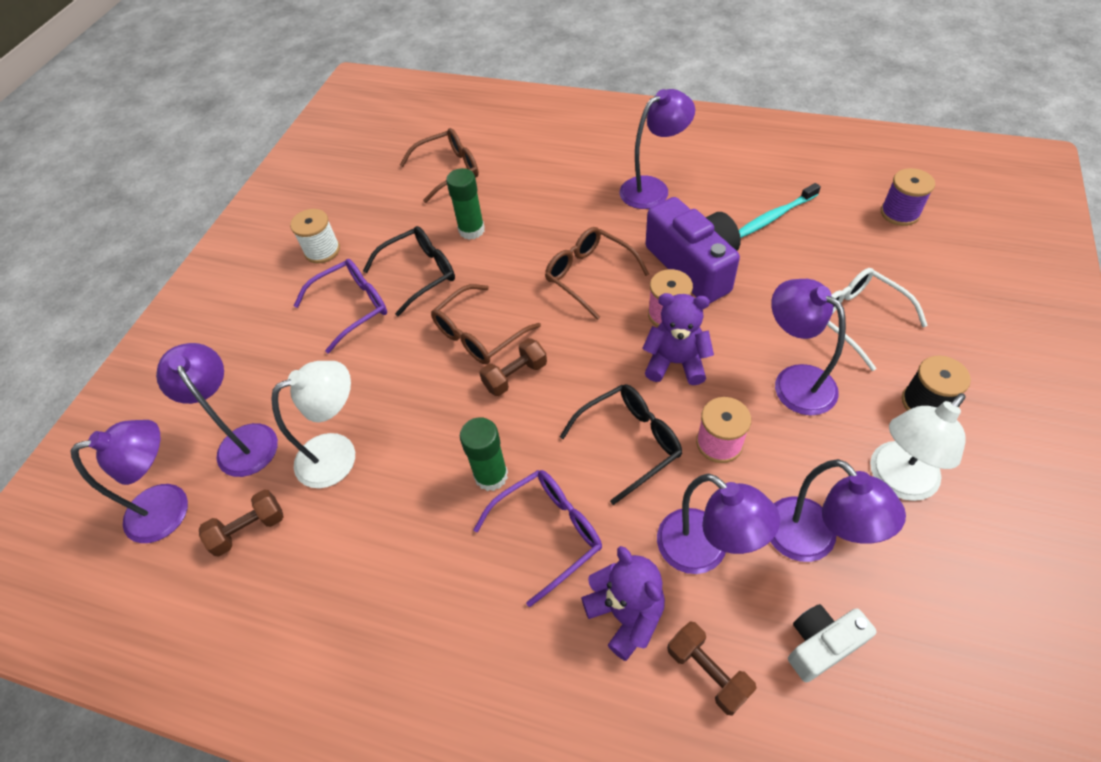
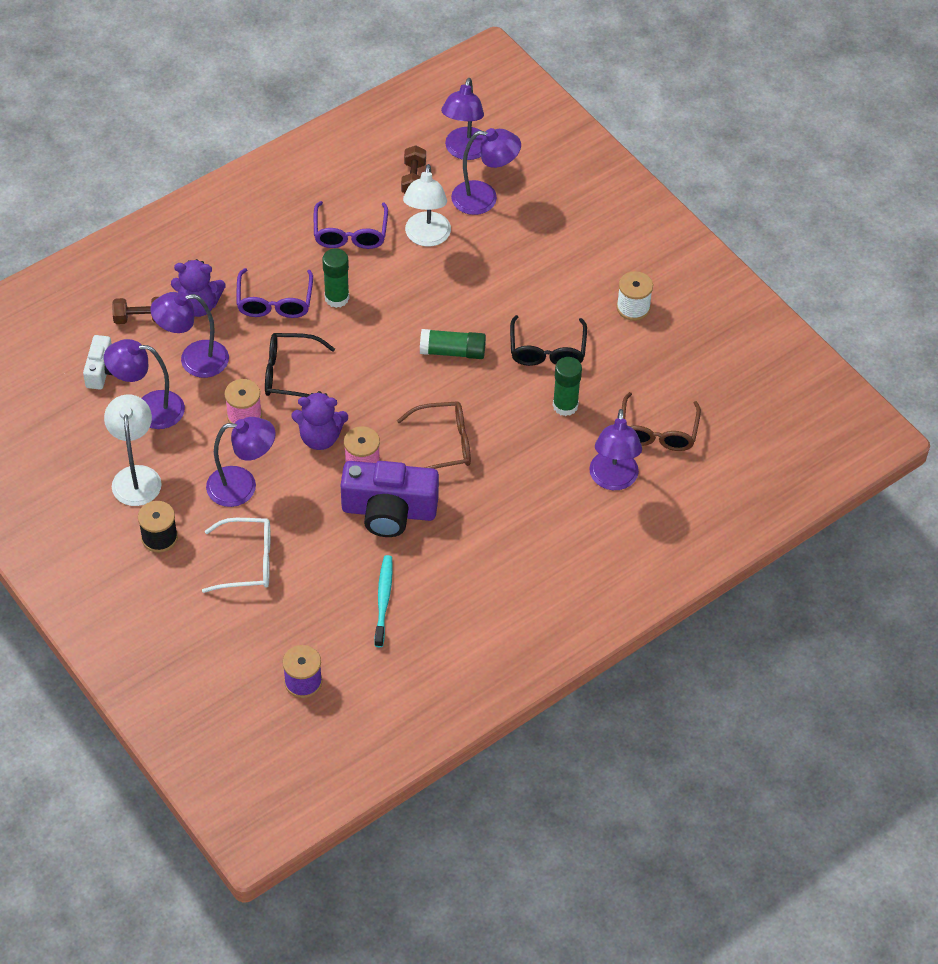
camera: 120 degrees right, 0 degrees up
purple glasses [294,259,387,353] -> purple glasses moved to [314,201,388,249]
brown glasses [431,284,541,364] -> green glue stick [420,329,486,359]
brown dumbbell [479,338,547,396] -> none
black glasses [560,384,682,505] -> black glasses turned 90 degrees clockwise [265,333,335,397]
purple lamp [620,89,695,209] -> purple lamp moved to [589,409,642,490]
purple teddy bear [642,293,714,385] -> purple teddy bear turned 45 degrees clockwise [292,391,348,450]

